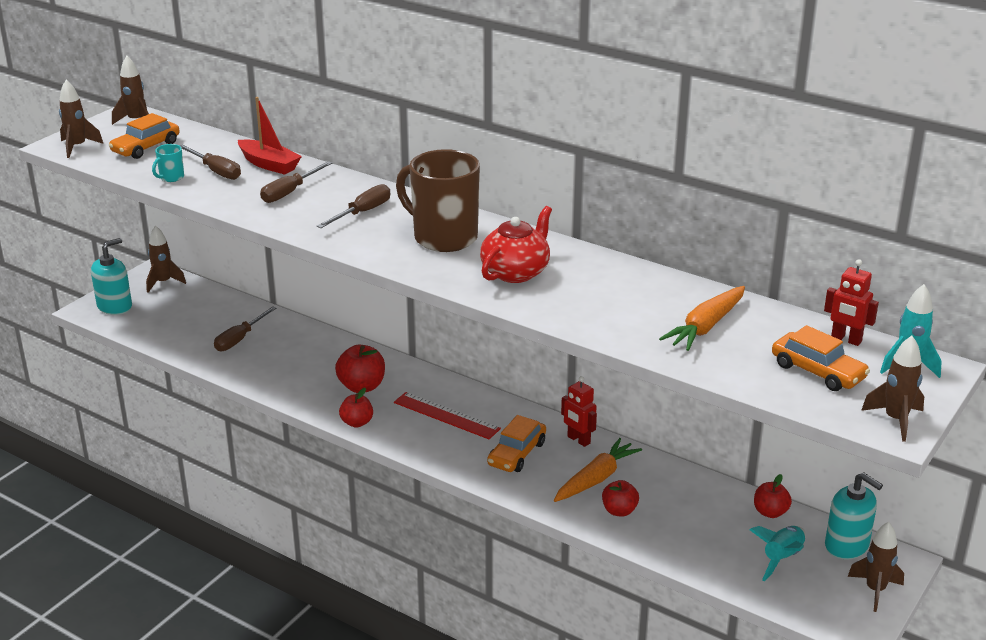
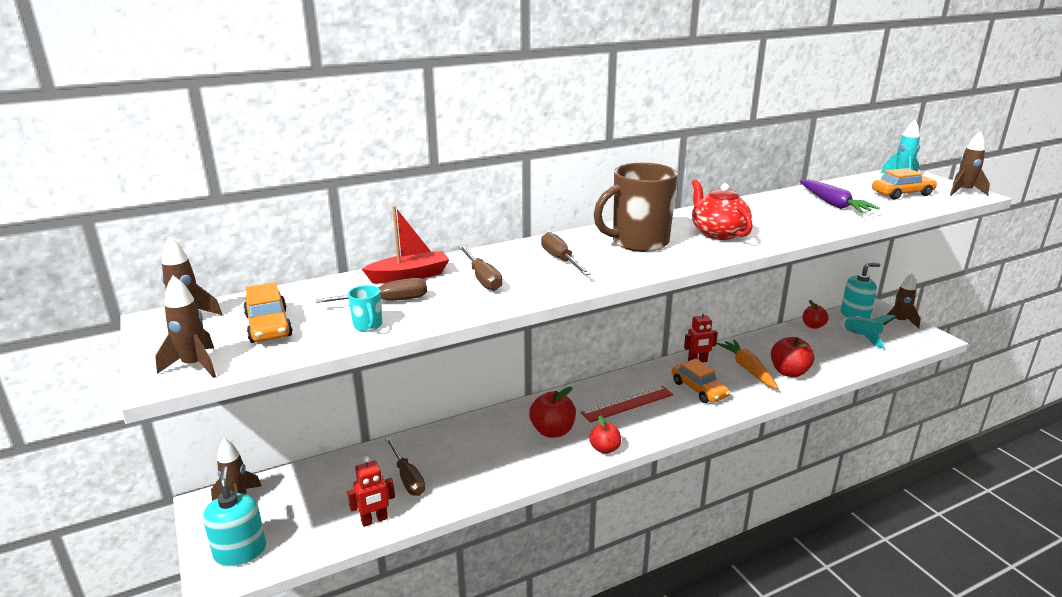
camera: 60 degrees left, 5 degrees down
red apple [602,480,639,517] -> red apple [771,337,815,377], size x1.52
orange carrot [659,286,745,351] -> purple carrot [800,180,880,213]
red robot [824,259,879,346] -> red robot moved to [347,456,395,527]

